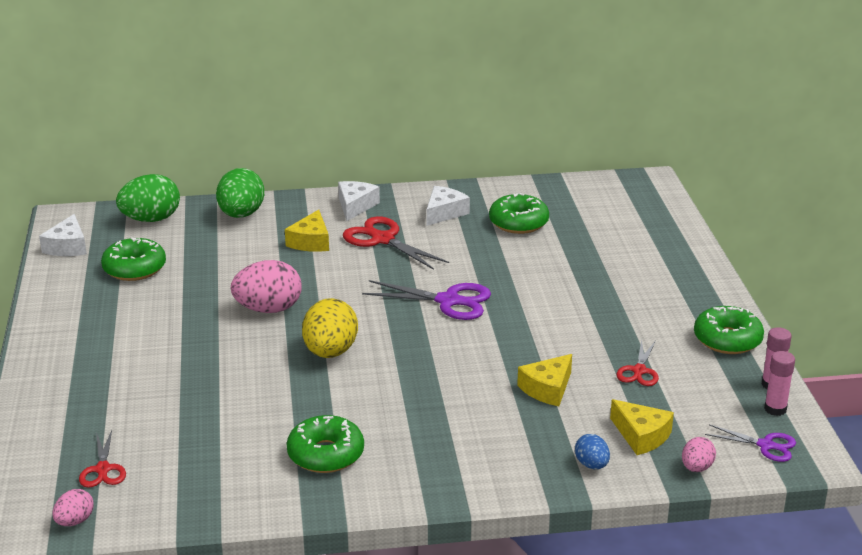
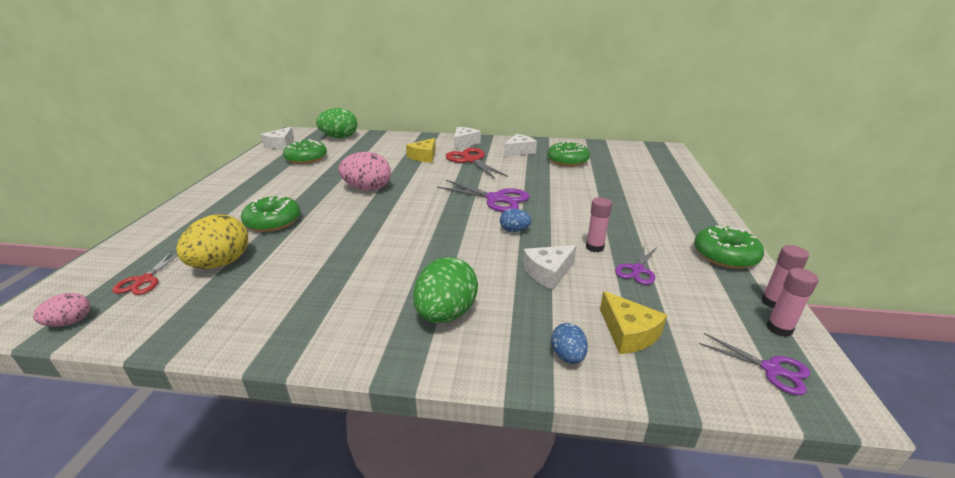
camera: 15 degrees right, 0 degrees up
green egg [216,168,264,218] -> green egg moved to [413,257,478,323]
green donut [287,415,364,473] -> green donut moved to [241,196,301,232]
yellow egg [302,298,358,358] -> yellow egg moved to [176,214,248,269]
yellow cheese [517,354,572,406] -> white cheese [523,245,577,290]
red scissors [616,339,659,386] -> purple scissors [615,246,657,285]
pink egg [682,437,716,472] -> none
none -> blue egg [500,209,531,232]
none -> pink glue stick [586,197,612,252]

